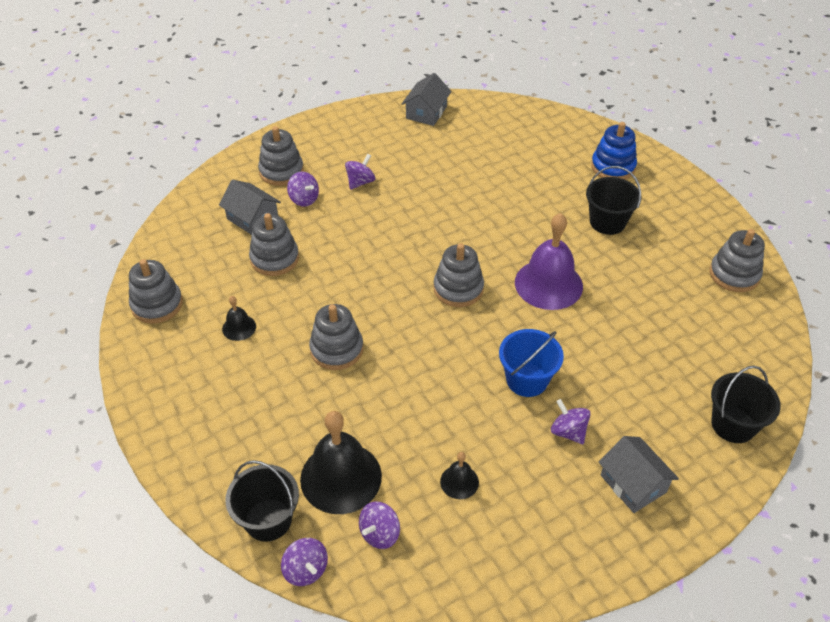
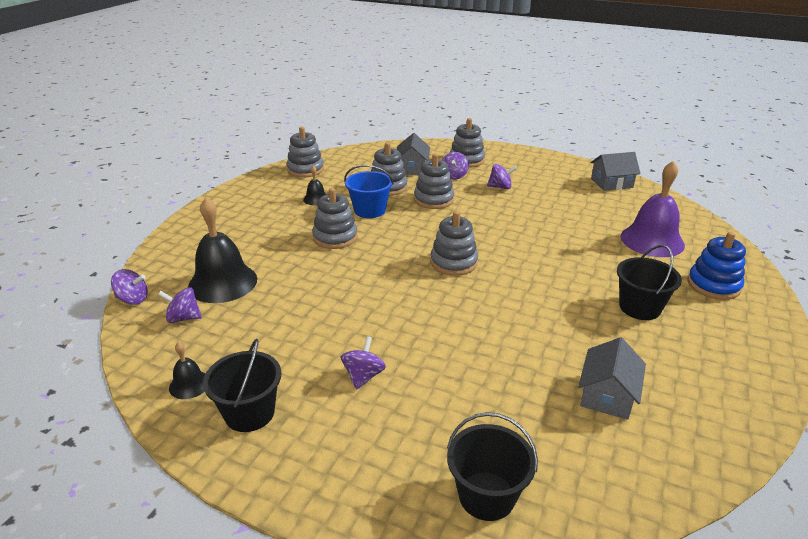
camera: 55 degrees right, 15 degrees down
black bucket [225,460,299,542] -> black bucket moved to [203,339,281,432]
purple spinning top [281,538,328,586] -> purple spinning top turned 105 degrees counterclockwise [111,269,148,305]
black bell [440,452,479,499] -> black bell moved to [169,342,205,399]
blue bucket [499,329,564,397] -> blue bucket moved to [344,165,394,218]
purple bell [515,213,583,310] -> purple bell moved to [621,161,685,257]
grey house [599,436,679,513] -> grey house moved to [578,337,646,420]
grey stacking toy [709,229,765,292] -> grey stacking toy moved to [414,154,454,209]

